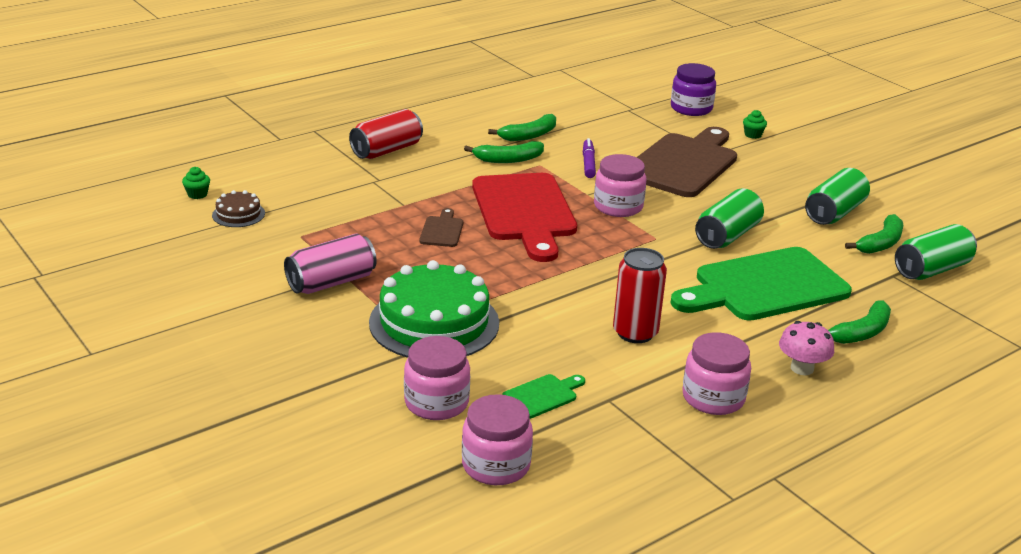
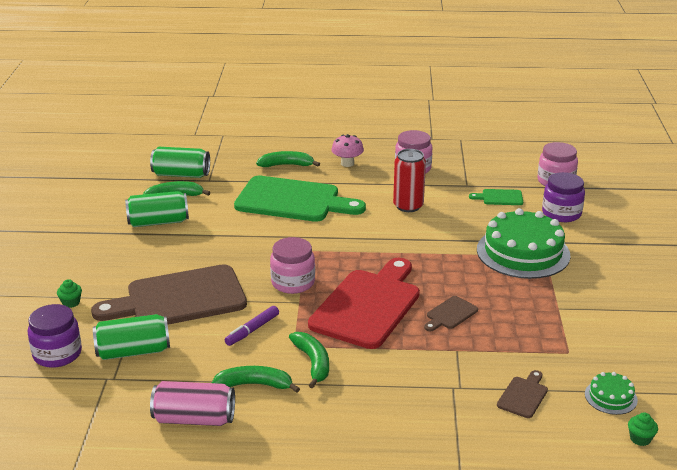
camera: 140 degrees left, 0 degrees up
brown cake [212,190,265,227] -> green cake [585,372,638,415]
pink can [284,234,377,294] -> pink can moved to [150,381,235,426]
red can [349,109,423,159] -> none
pink jar [404,336,470,420] -> purple jar [542,172,585,222]
green banana [464,141,544,163] -> green banana turned 45 degrees clockwise [289,332,329,389]
green can [695,188,764,249] -> green can moved to [93,314,170,360]
none -> brown cutting board [497,370,548,418]

